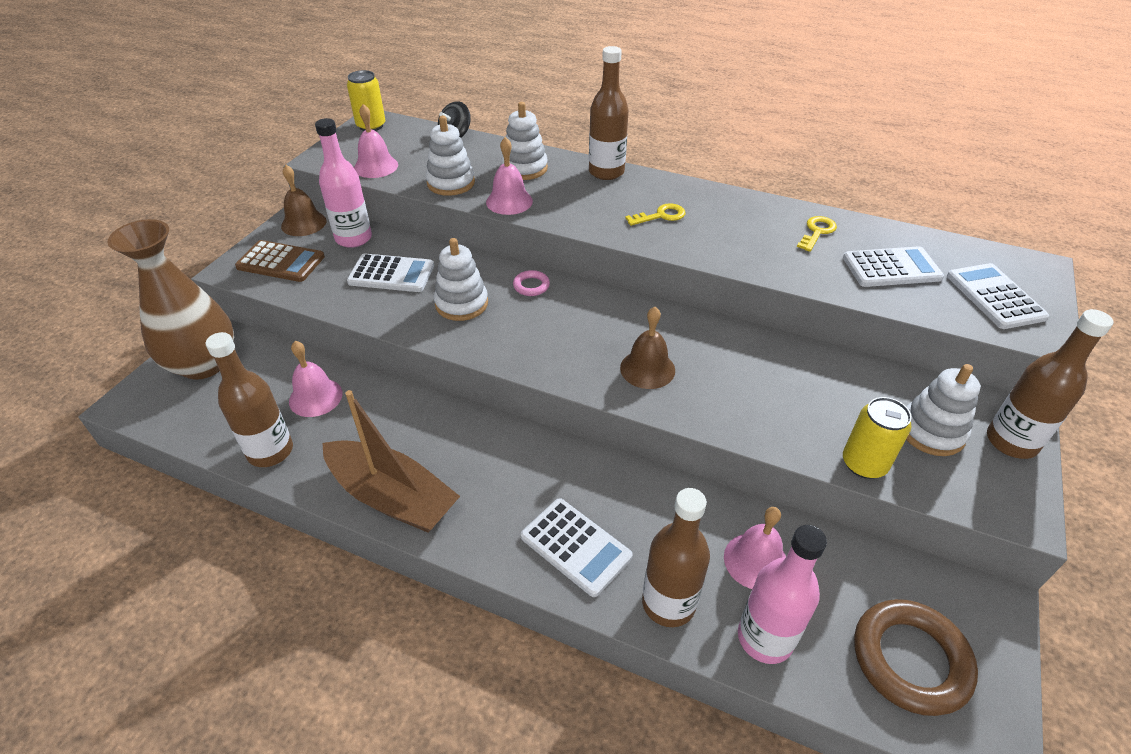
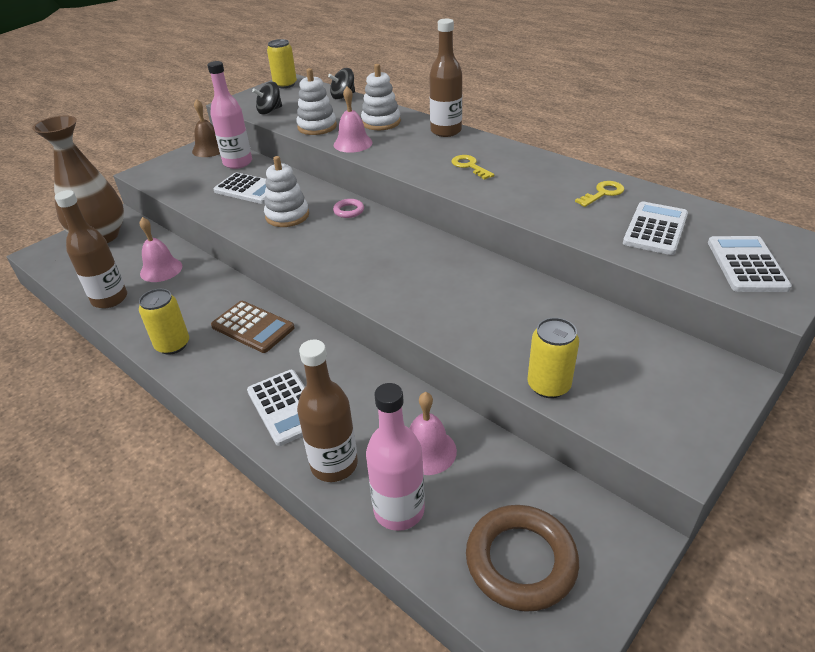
camera: 20 degrees right, 5 degrees down
brown calculator [235,240,325,282] -> brown calculator moved to [211,301,295,353]
brown boat [322,390,460,532] -> yellow can [139,289,189,355]
pink bell [354,104,398,178] -> black spinning top [252,82,282,114]
brown bell [620,307,675,389] -> none
yellow key [625,203,685,226] -> yellow key turned 120 degrees counterclockwise [452,155,494,180]
white calculator [843,246,944,287] -> white calculator turned 75 degrees counterclockwise [623,202,688,255]
white stacking toy [906,364,980,456] -> none
brown bottle [987,309,1114,459] -> none

